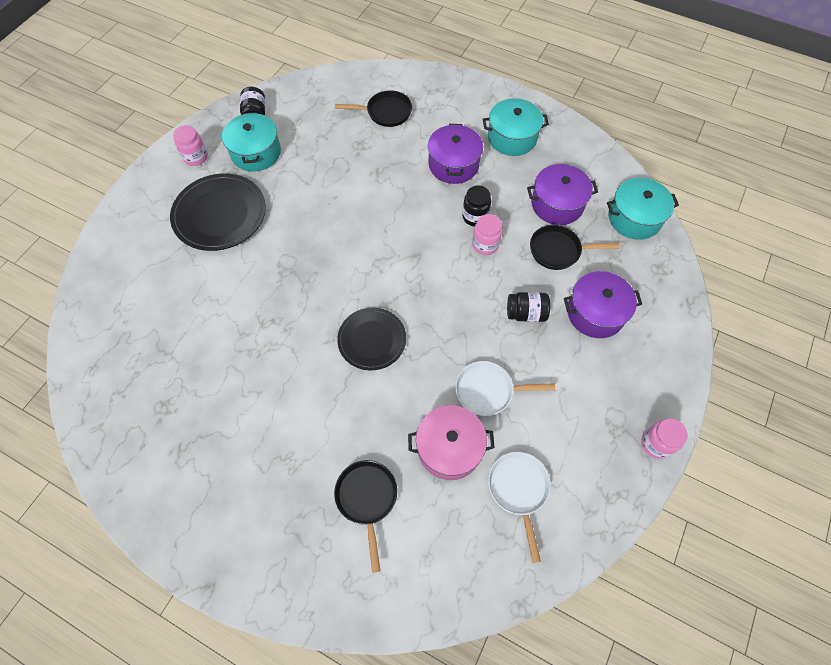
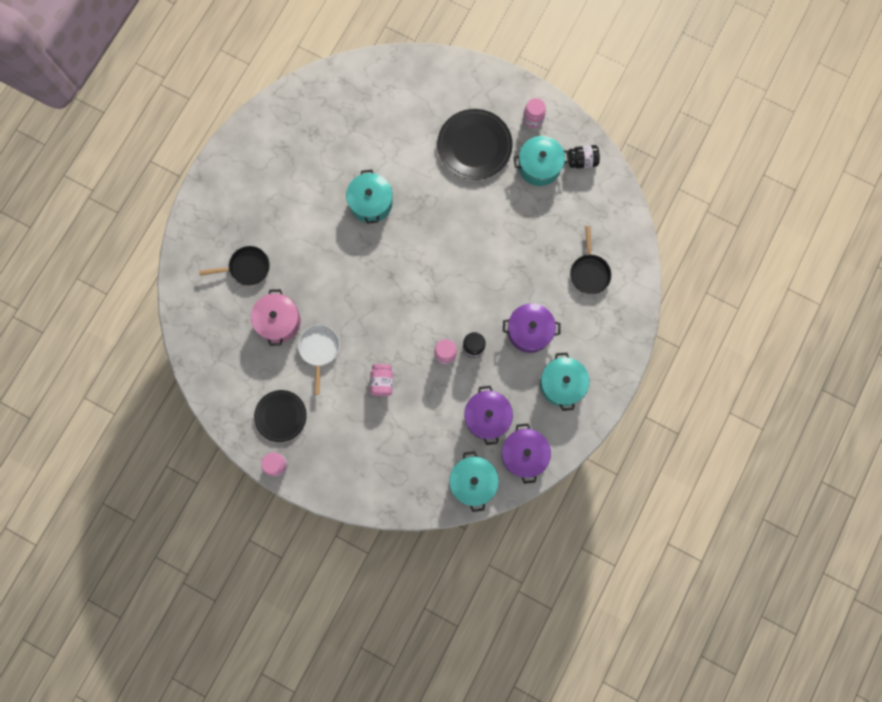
camera: 90 degrees right, 15 degrees up
black plate [337,308,406,370] -> black plate moved to [254,390,307,442]
white pan [488,452,551,563] -> none
black jar [507,292,550,322] -> pink jar [370,364,393,396]
black pan [530,225,620,270] -> none
purple pot [564,271,642,338] -> purple pot moved to [502,423,551,484]
none -> turquoise pot [346,170,393,224]

